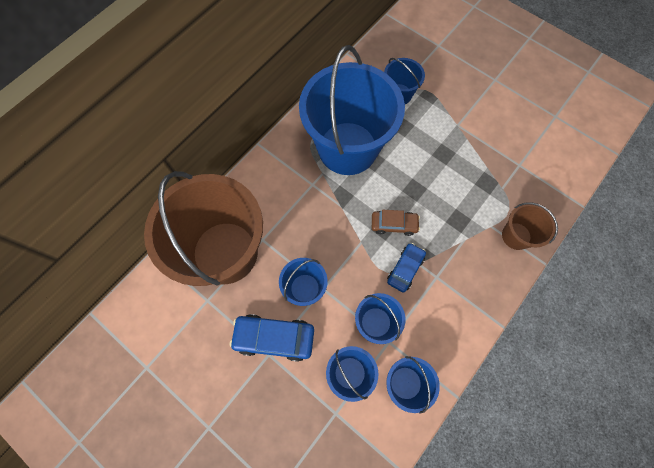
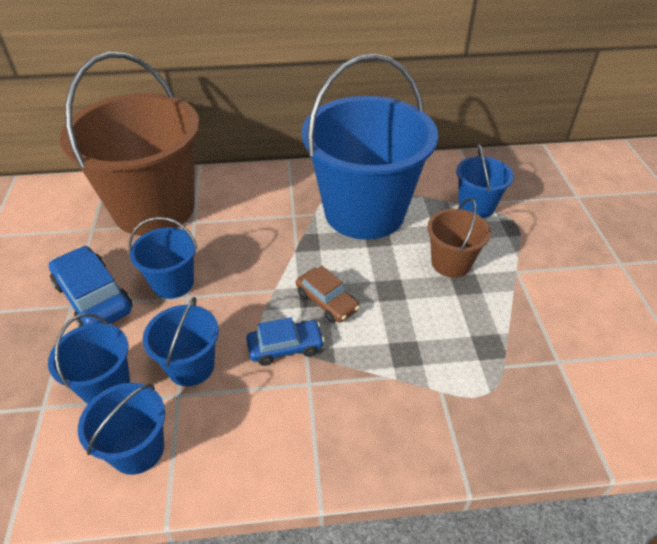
camera: 45 degrees right, 25 degrees down
brown bucket [502,202,558,250] -> brown bucket moved to [427,198,491,278]

